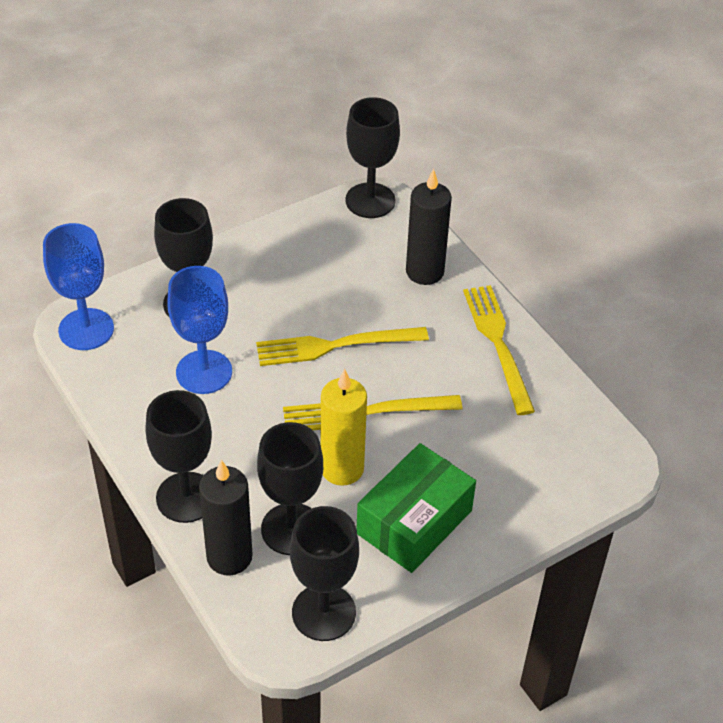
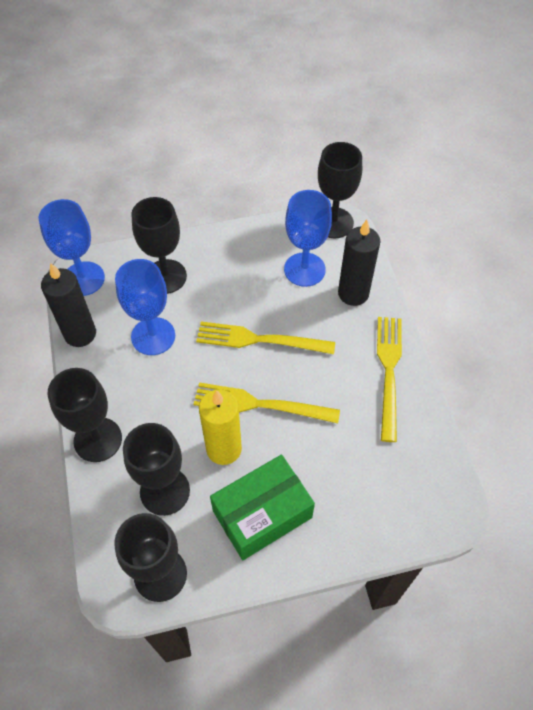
camera: 20 degrees right, 10 degrees up
black candle [199,460,253,576] -> black candle moved to [41,263,96,347]
none -> blue goblet [284,190,332,287]

